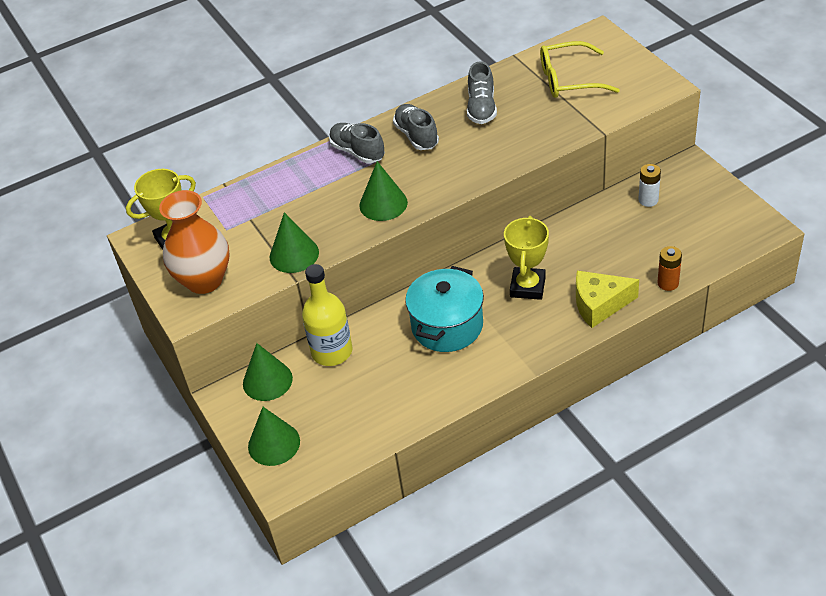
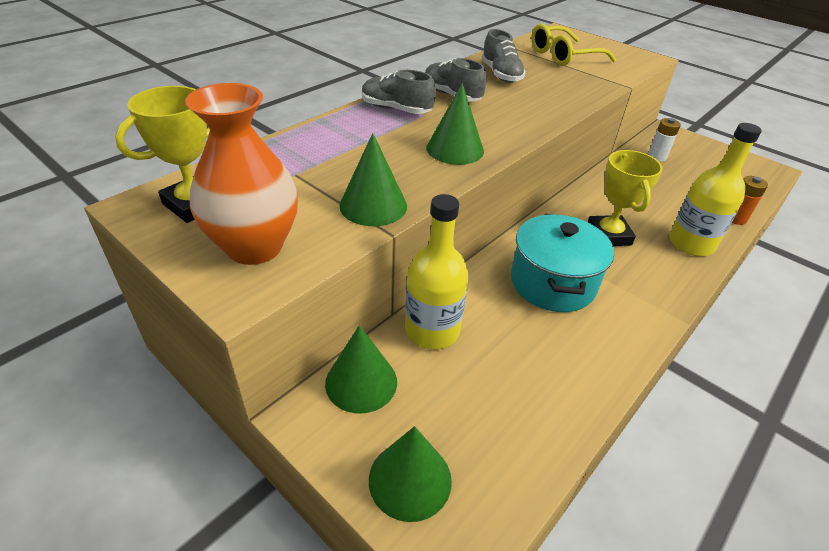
camera: 25 degrees left, 5 degrees down
yellow cheese [576,271,639,328] -> yellow bottle [669,123,762,256]

